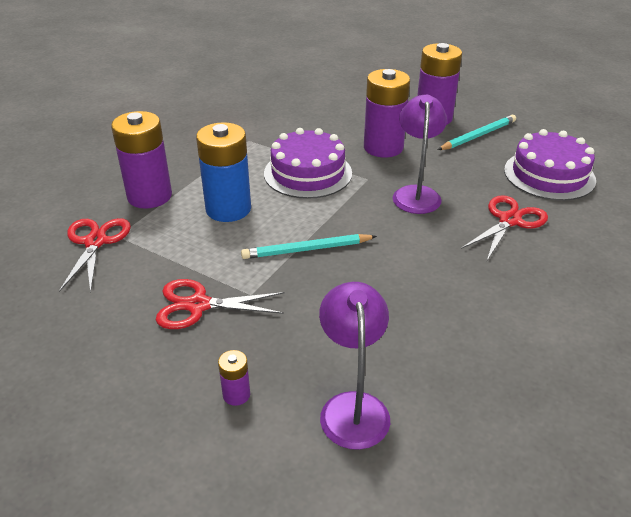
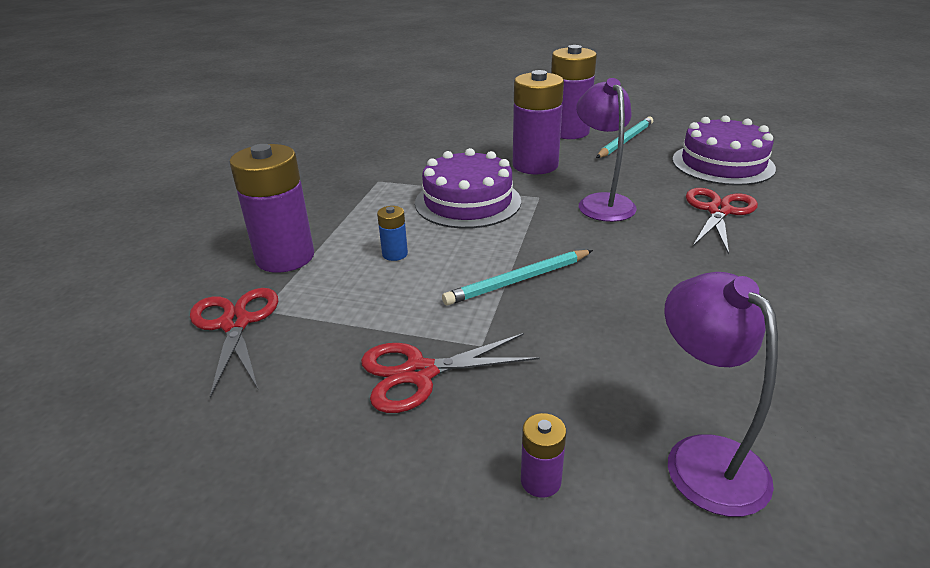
camera: 15 degrees left, 5 degrees down
blue battery [196,122,251,222] -> blue battery [377,206,408,261], size x0.44

